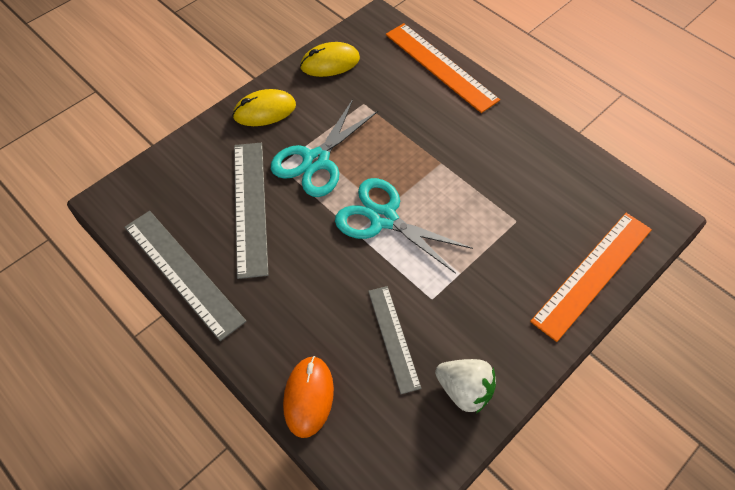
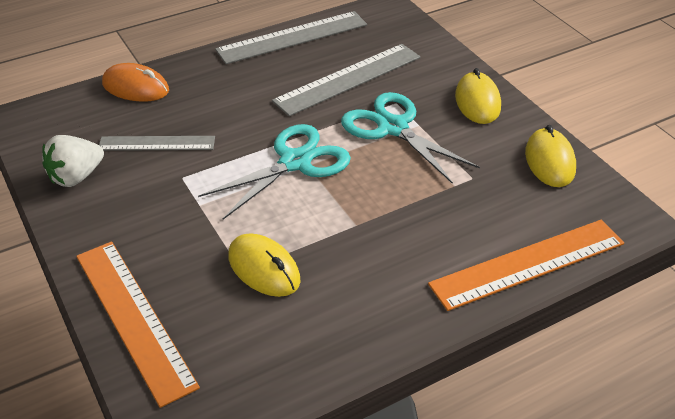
camera: 105 degrees right, 15 degrees down
grey ruler [234,143,269,279] -> grey ruler turned 45 degrees counterclockwise [272,44,421,116]
none -> yellow mouse [228,233,301,297]

